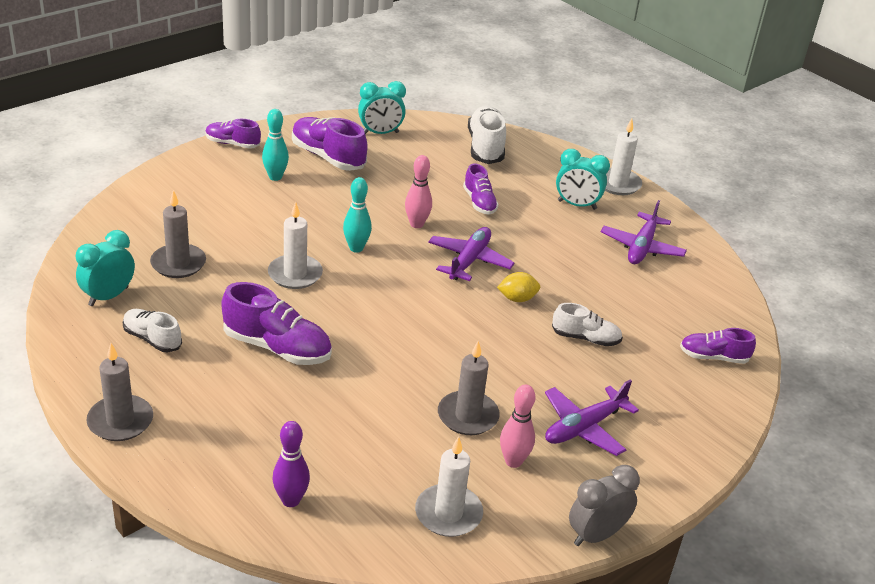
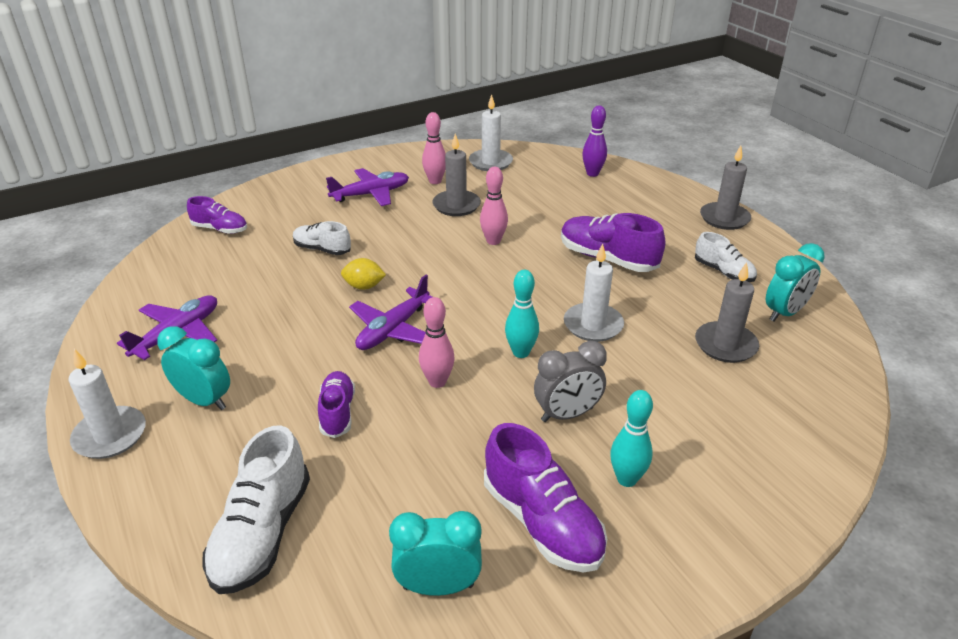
camera: 165 degrees left, 0 degrees up
purple shoe [205,119,261,149] -> none
grey clock [569,465,640,546] -> grey clock moved to [534,341,607,422]
none -> pink bowling pin [480,167,508,245]

